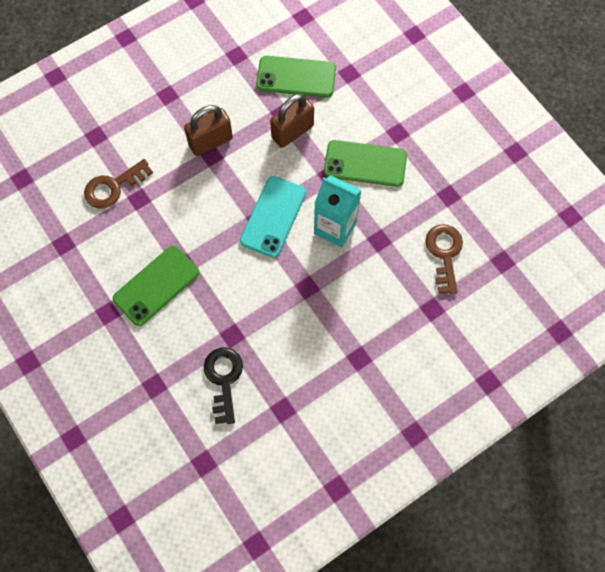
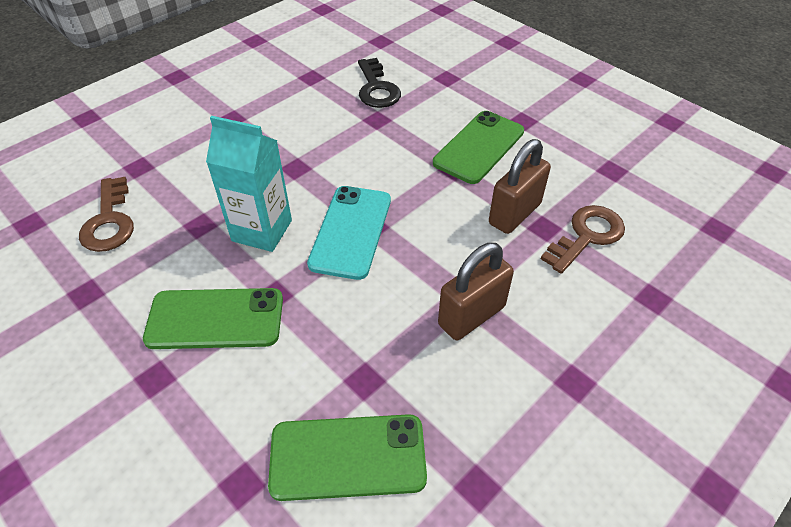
camera: 170 degrees right, 20 degrees down
brown padlock [270,94,314,148] -> brown padlock moved to [489,139,551,234]

